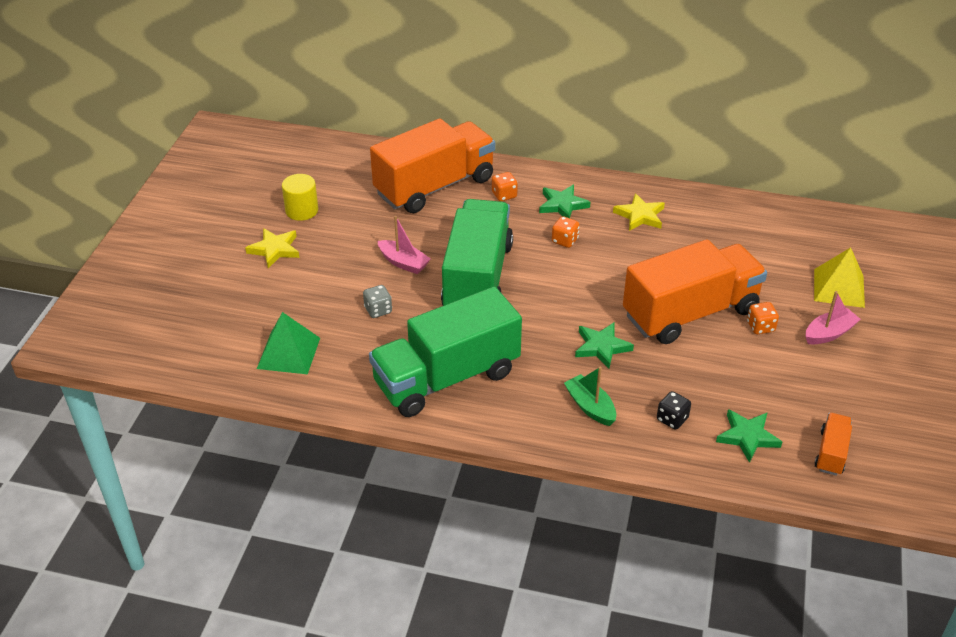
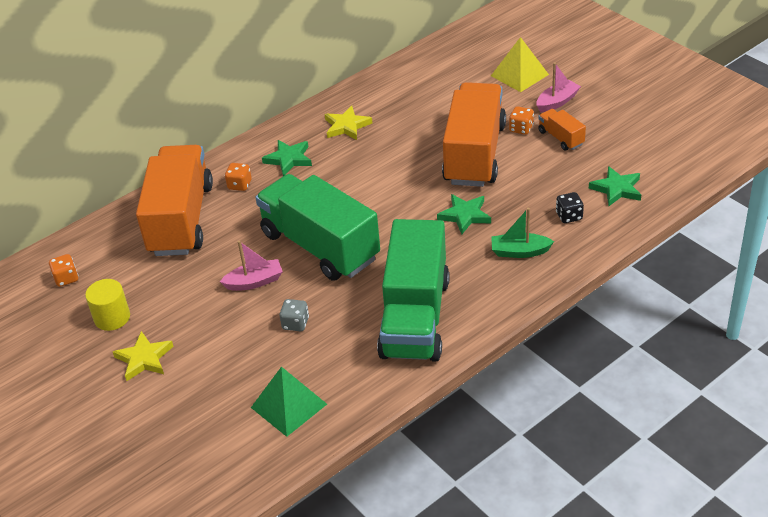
camera: 50 degrees left, 0 degrees up
orange dice [552,216,580,248] -> orange dice moved to [49,254,78,287]
pink boat [805,291,861,344] -> pink boat turned 45 degrees clockwise [537,62,581,113]
orange truck [815,413,852,476] -> orange truck moved to [538,109,586,151]

